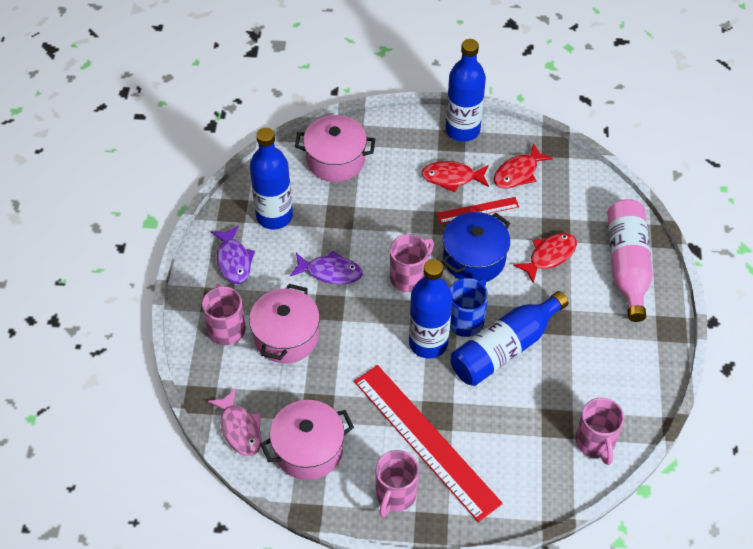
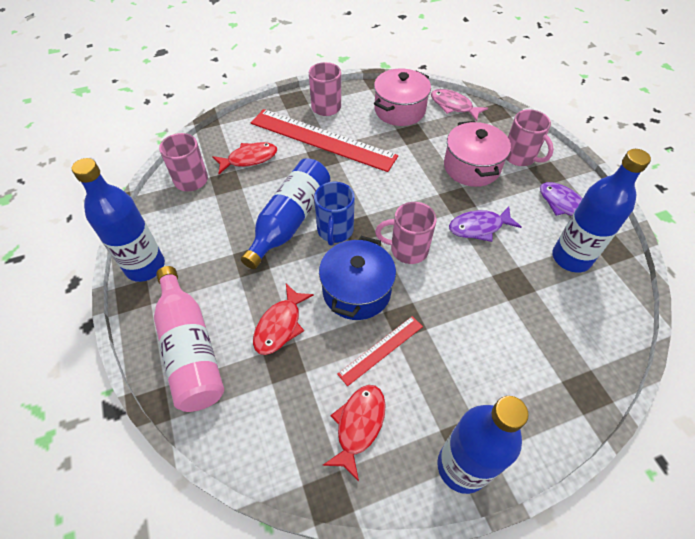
camera: 155 degrees right, 0 degrees up
pink pot [295,115,375,182] -> none
pink mug [390,234,434,292] -> pink mug turned 75 degrees clockwise [375,202,437,264]
blue bottle [409,259,452,359] -> blue bottle moved to [72,158,165,282]
red fish [421,161,489,193] -> red fish moved to [212,142,277,174]

